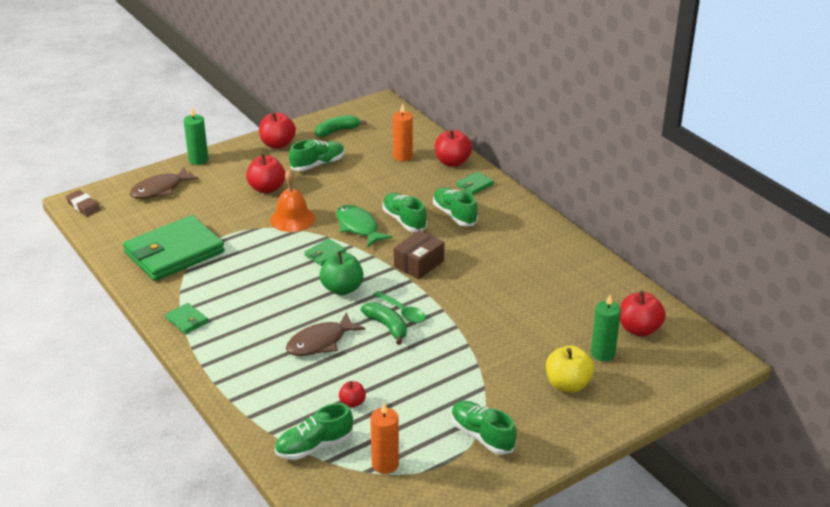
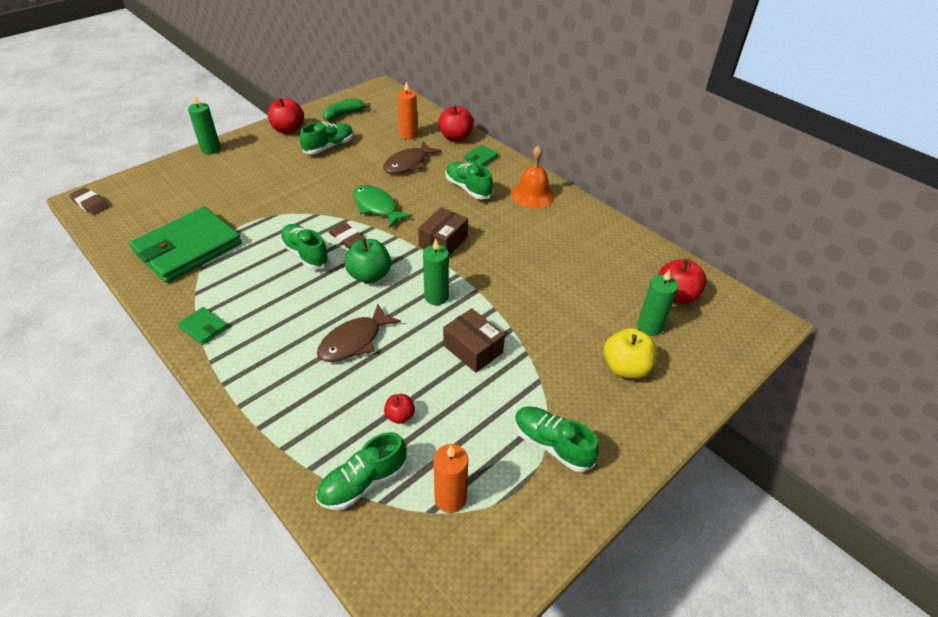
camera: 10 degrees left, 10 degrees up
brown fish [129,167,199,199] -> brown fish moved to [383,141,442,174]
red apple [246,153,285,193] -> none
orange bell [270,169,315,232] -> orange bell moved to [511,145,555,209]
green wallet [304,238,346,266] -> brown eraser [328,222,365,248]
green banana [361,302,407,345] -> none
green spoon [373,291,426,323] -> green candle [423,239,449,305]
green shoe [382,193,427,232] -> green shoe moved to [280,224,330,270]
none -> brown box [443,308,505,373]

